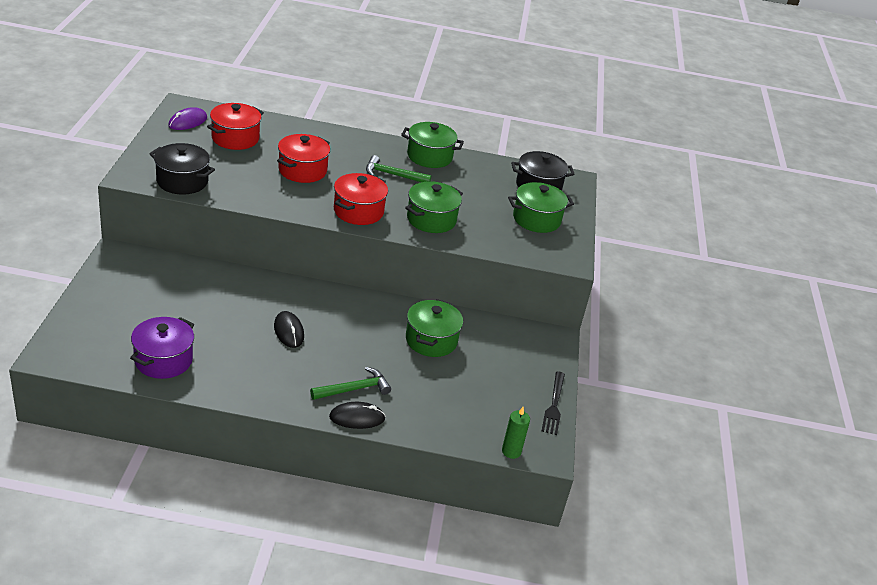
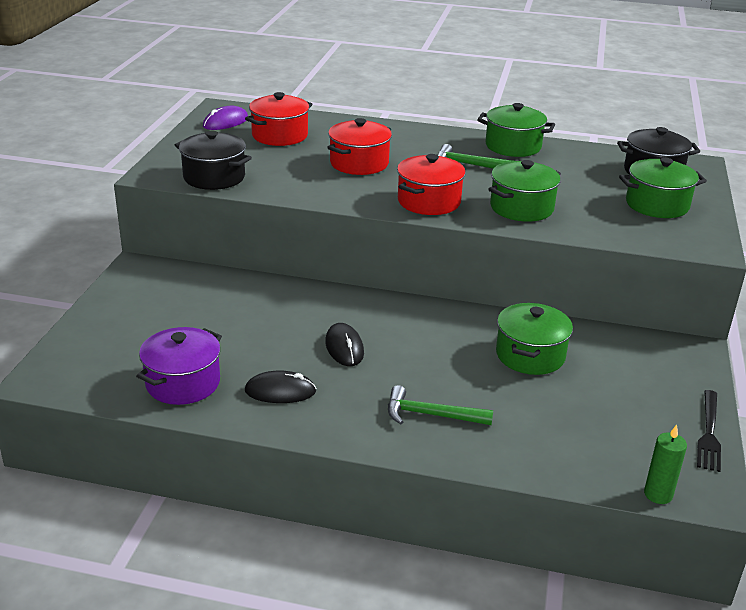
camera: 10 degrees right, 5 degrees down
green hammer [310,367,391,400] -> green hammer turned 150 degrees counterclockwise [388,385,493,425]
black mouse [329,402,386,429] -> black mouse moved to [245,370,317,403]

